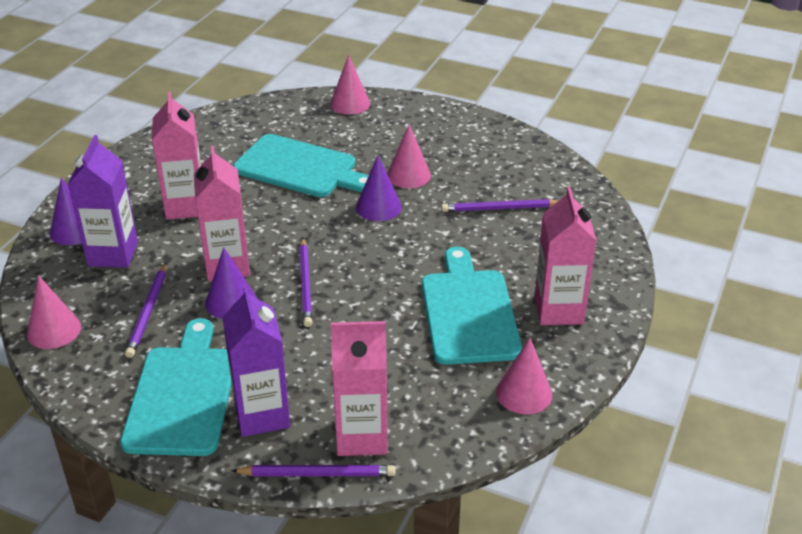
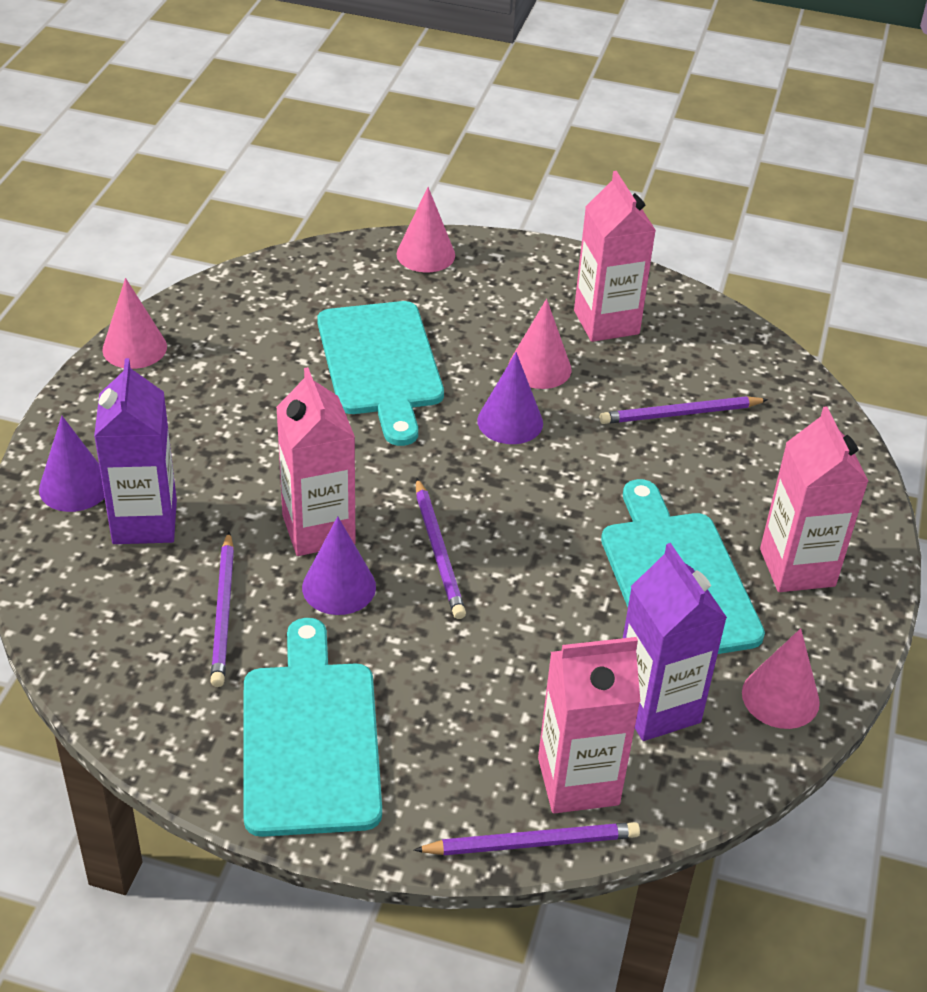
camera: 10 degrees left, 5 degrees up
pink cone [27,275,81,349] -> pink cone moved to [102,278,167,369]
pink carton [152,91,201,220] -> pink carton moved to [574,171,656,342]
purple carton [222,285,290,437] -> purple carton moved to [623,543,727,741]
turquoise cutting board [233,134,369,197] -> turquoise cutting board turned 60 degrees clockwise [317,301,444,446]

